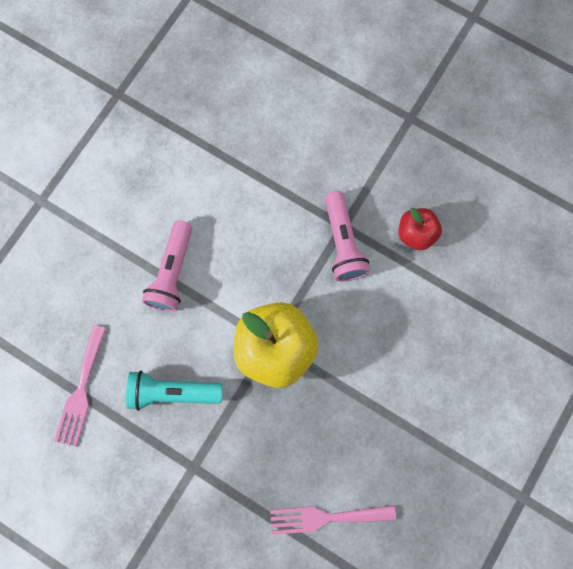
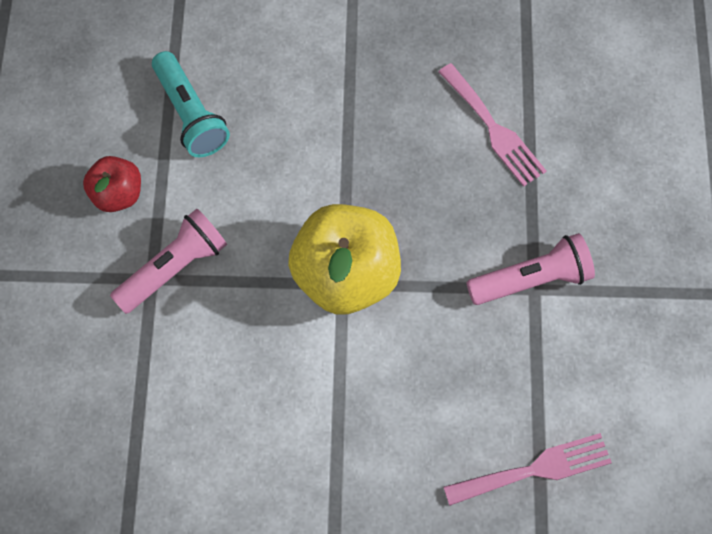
camera: 120 degrees left, 10 degrees down
turquoise flashlight [126,371,223,411] -> turquoise flashlight moved to [152,51,230,157]
pink flashlight [142,220,192,312] -> pink flashlight moved to [466,233,595,305]

